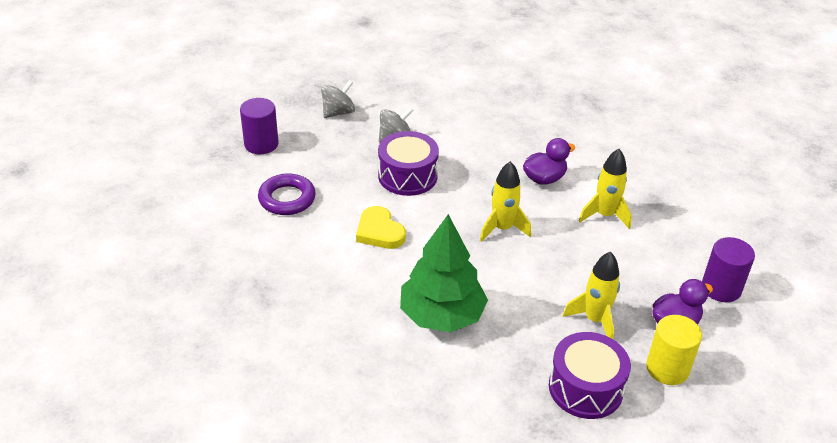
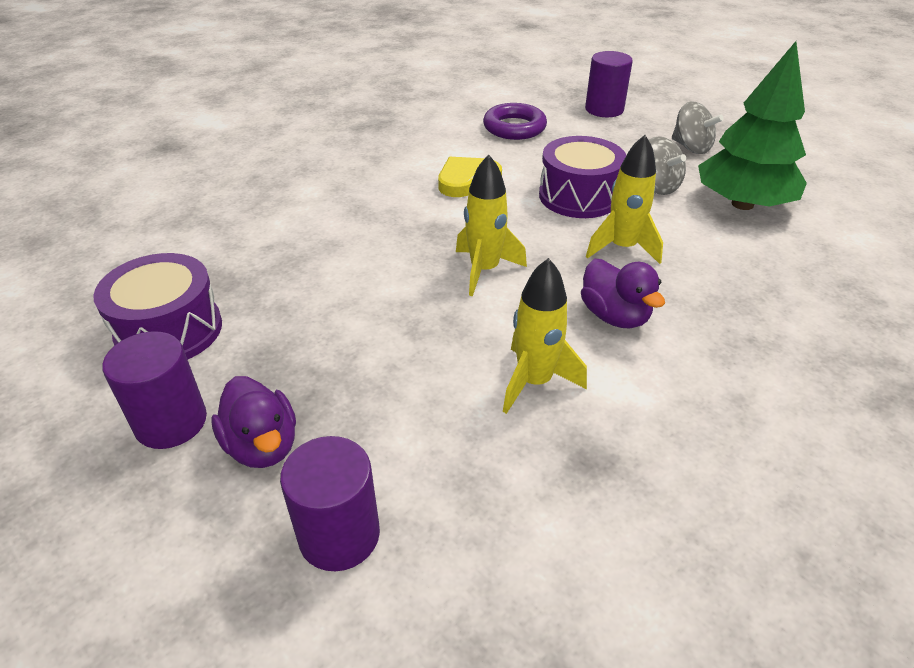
camera: 90 degrees right, 0 degrees up
green tree [400,214,488,332] -> green tree moved to [698,41,807,210]
yellow rocket [563,251,620,339] -> yellow rocket moved to [586,135,663,264]
yellow cylinder [646,315,702,385] -> purple cylinder [102,331,207,449]

